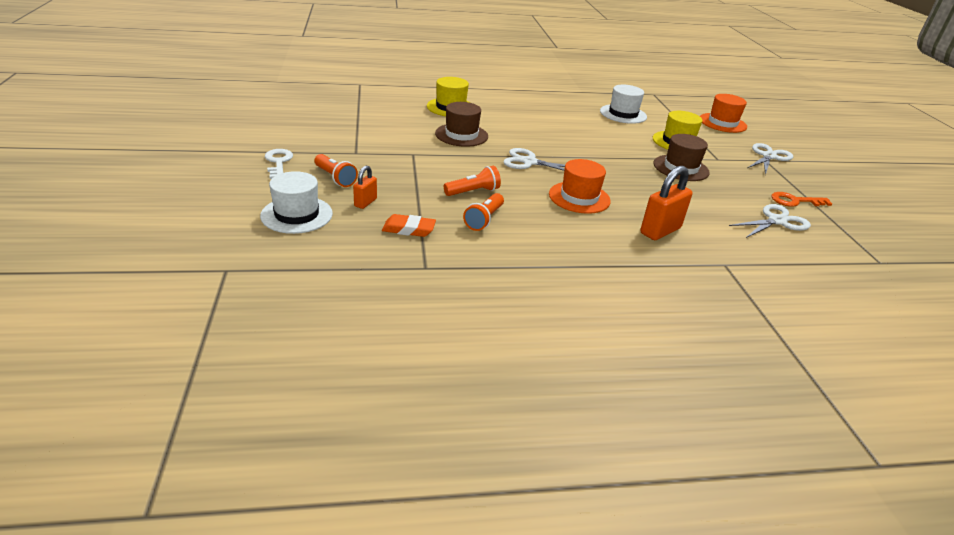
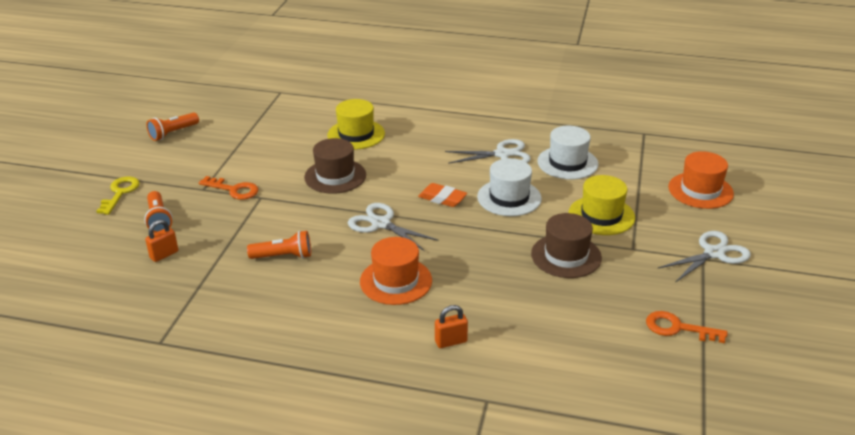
camera: 25 degrees right, 0 degrees up
white hat [260,171,333,234] -> white hat moved to [477,158,542,216]
white key [265,149,293,179] -> yellow key [97,176,140,215]
orange eraser [382,214,436,237] -> orange eraser moved to [418,183,467,207]
orange flashlight [463,193,504,231] -> orange flashlight moved to [146,112,199,141]
orange padlock [640,166,693,240] -> orange padlock [435,305,468,348], size x0.56
white scissors [729,204,811,238] -> white scissors moved to [445,139,531,164]
none -> orange key [199,176,258,200]

